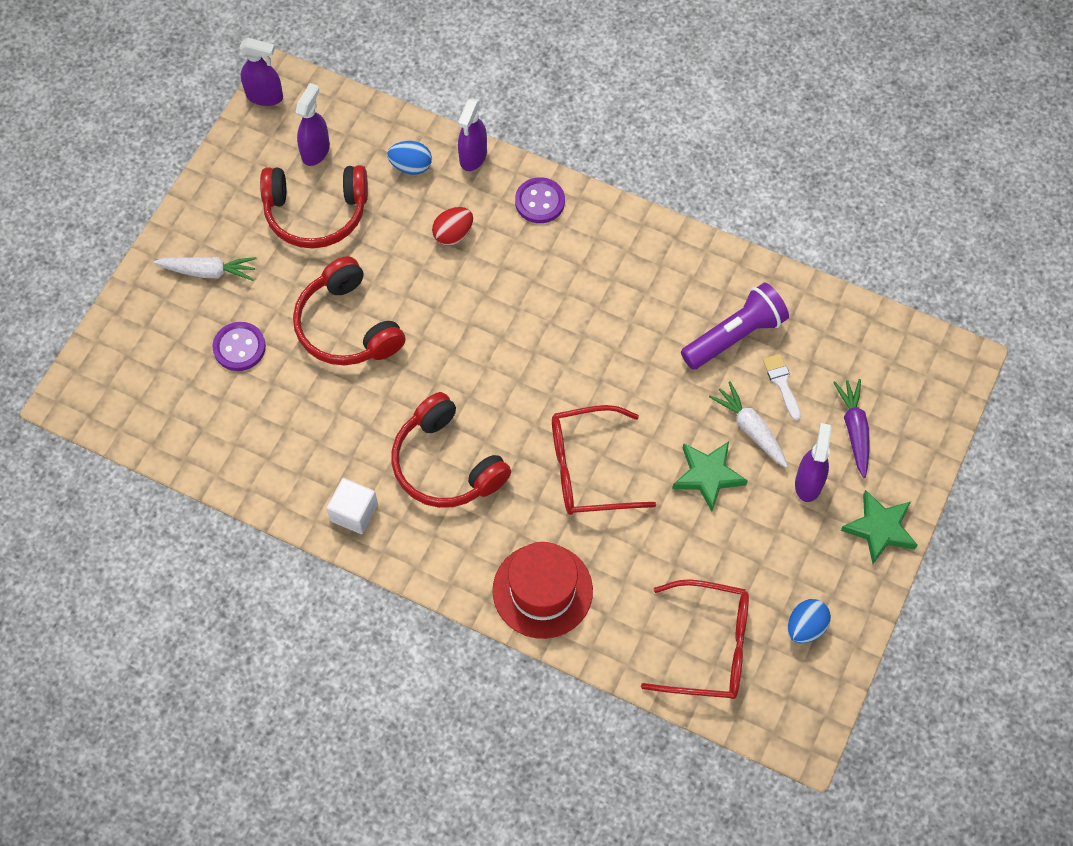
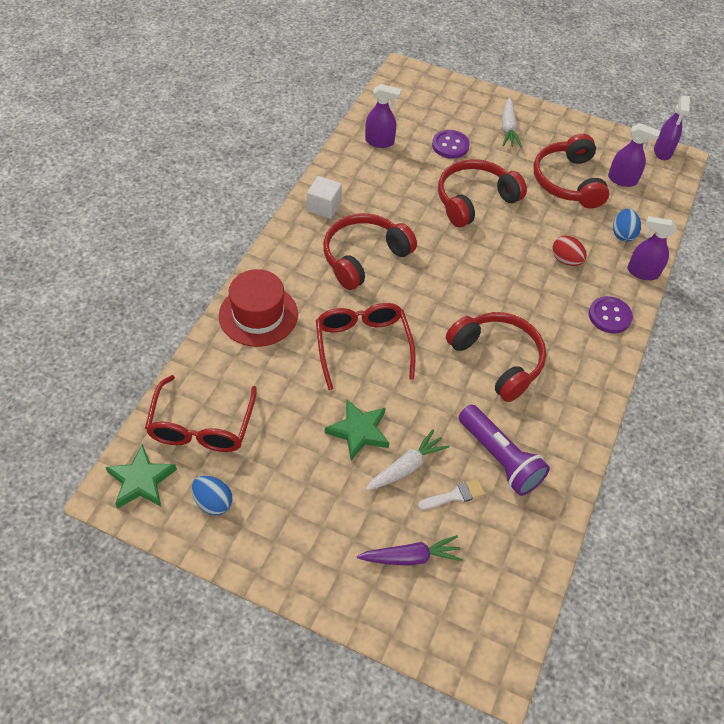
camera: 85 degrees right, 10 degrees down
purple spray bottle [795,423,832,502] -> purple spray bottle moved to [365,84,401,148]
green star [841,490,917,564] -> green star moved to [106,444,177,509]
none -> red headphones [446,312,546,402]

